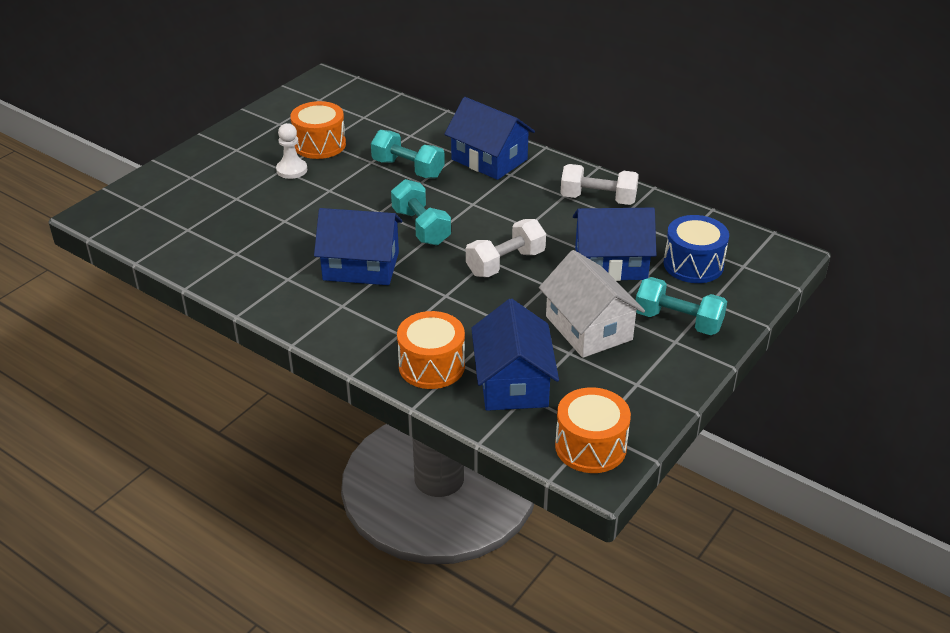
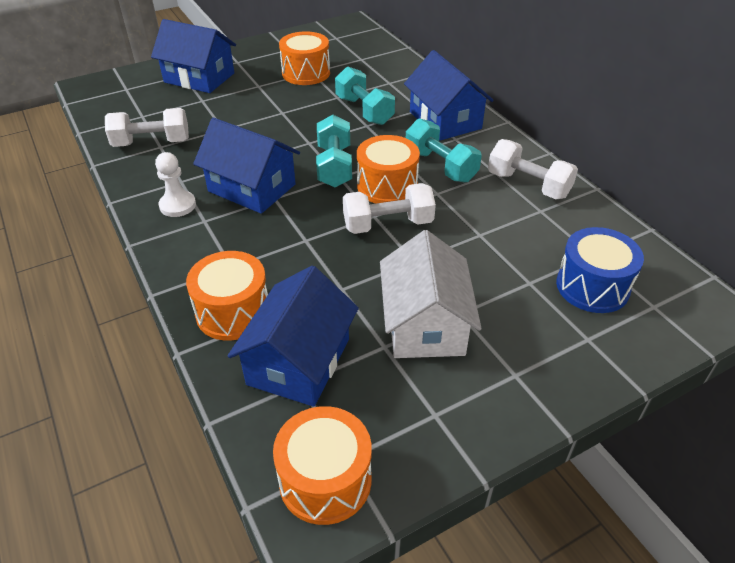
camera: 25 degrees right, 5 degrees up
white pawn [276,123,307,179] -> white pawn moved to [155,152,196,217]
blue house [573,208,656,281] -> blue house moved to [151,19,236,93]
turquoise dumbbell [636,277,727,335] -> turquoise dumbbell moved to [406,118,482,183]
none -> white dumbbell [105,108,189,147]
none -> orange drum [357,135,420,204]

